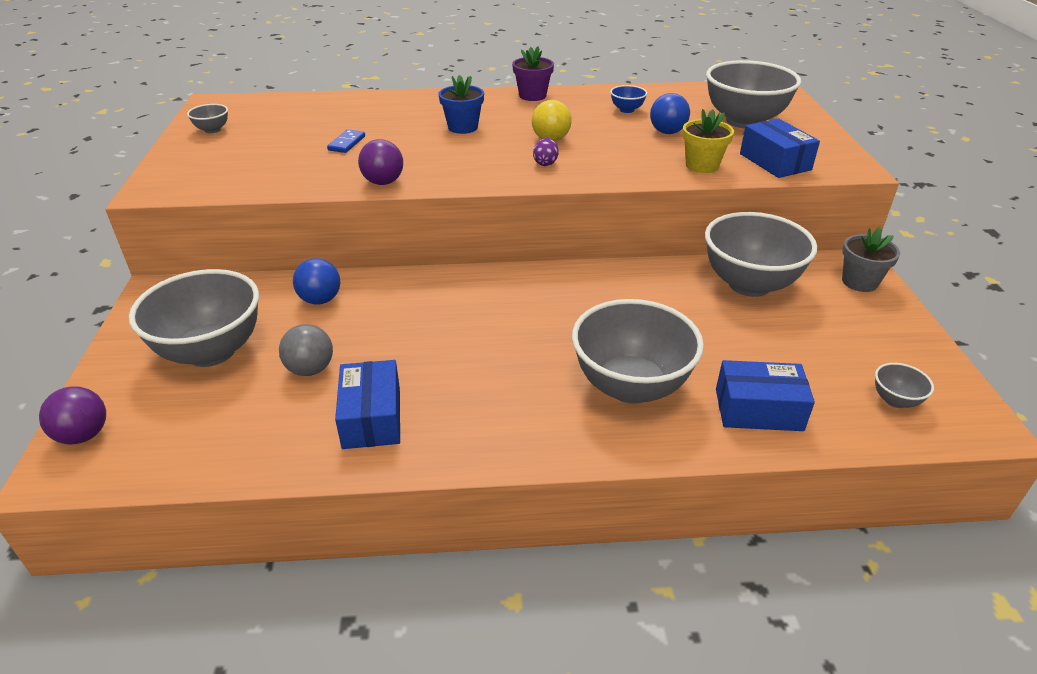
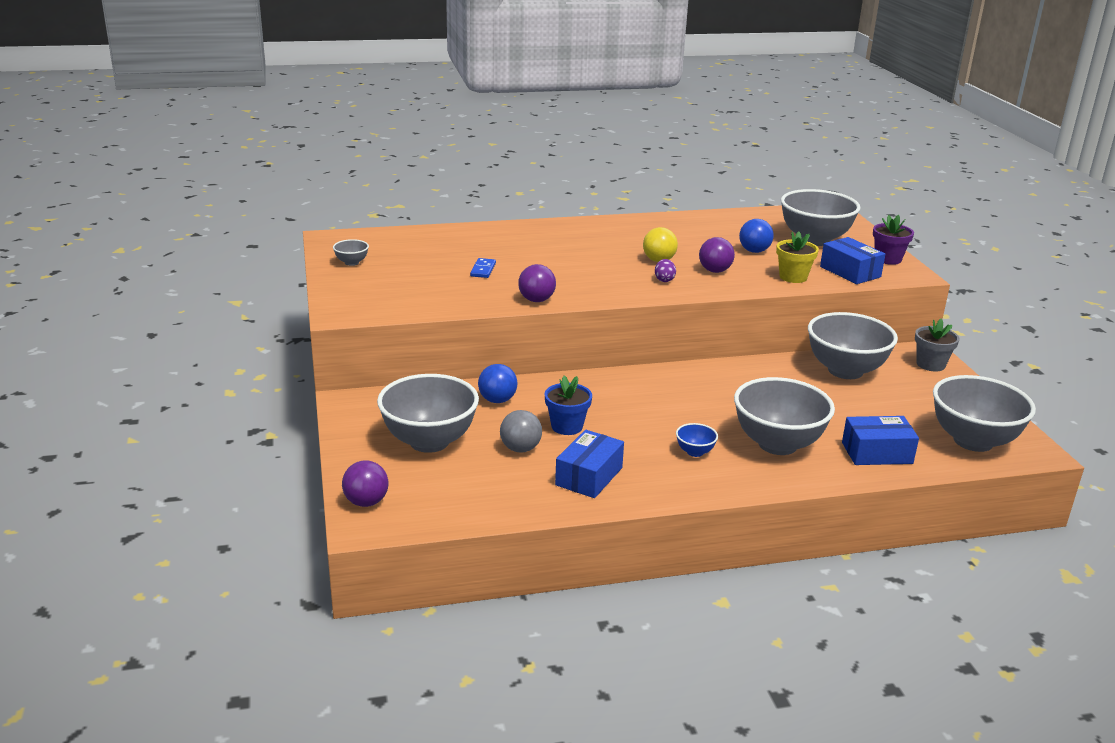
camera: 10 degrees left, 10 degrees down
blue box [335,360,400,449] -> blue box turned 45 degrees clockwise [555,430,624,498]
blue flower pot [439,75,484,134] -> blue flower pot moved to [545,376,592,435]
purple flower pot [512,46,554,101] -> purple flower pot moved to [873,215,914,265]
blue bowl [610,85,647,113] -> blue bowl moved to [676,423,718,457]
grey bowl [875,363,934,408] -> grey bowl [933,375,1036,452], size x2.37
none -> purple ball [699,237,735,273]

